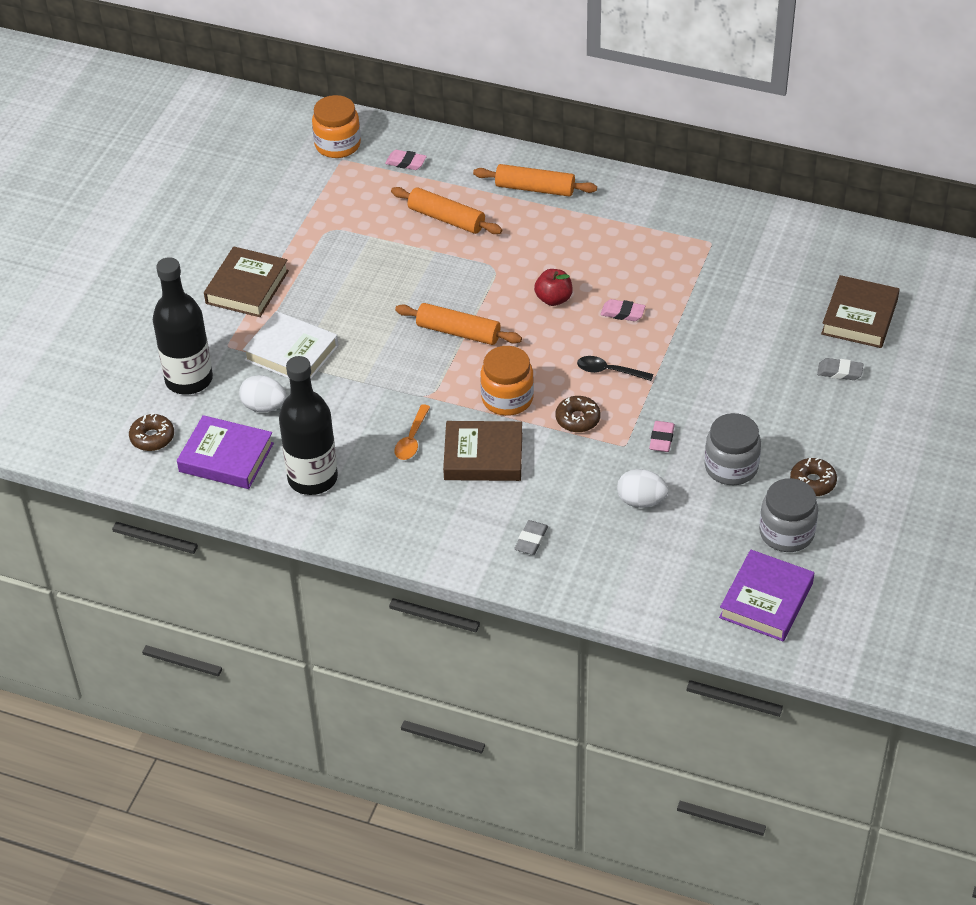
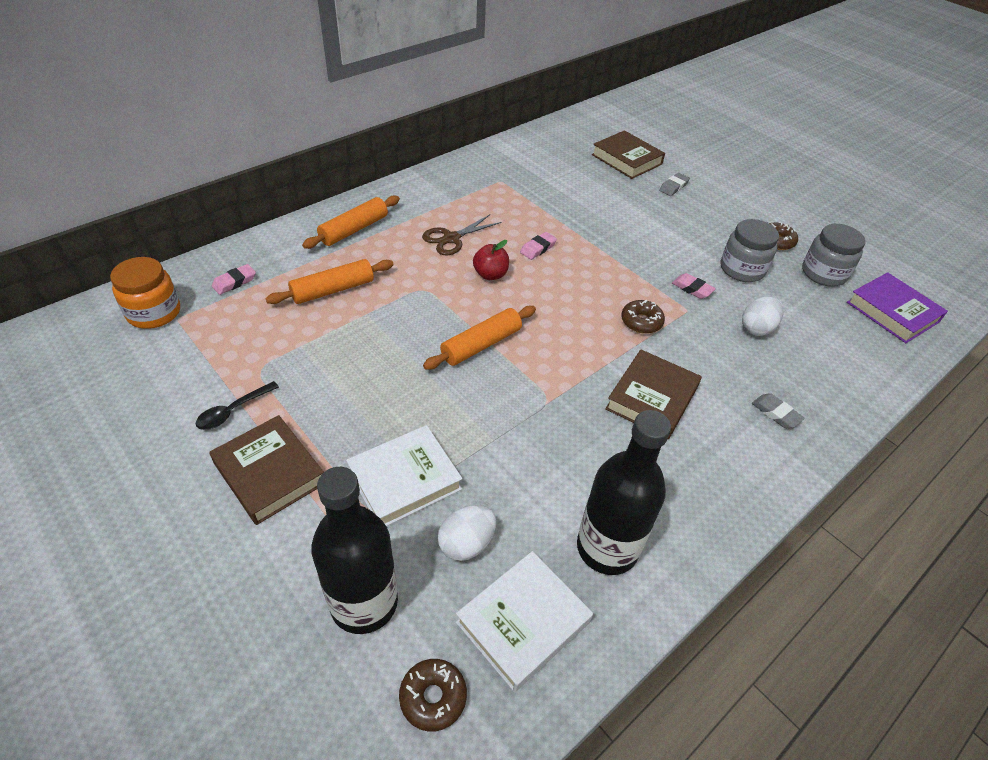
camera: 65 degrees left, 0 degrees up
purple book [177,415,274,489] -> white book [456,551,593,692]
orange spoon [394,404,430,460] -> none
orange jar [480,346,534,416] -> none
black spoon [577,356,653,381] -> black spoon moved to [196,381,279,430]
none -> brown scissors [422,214,502,255]

